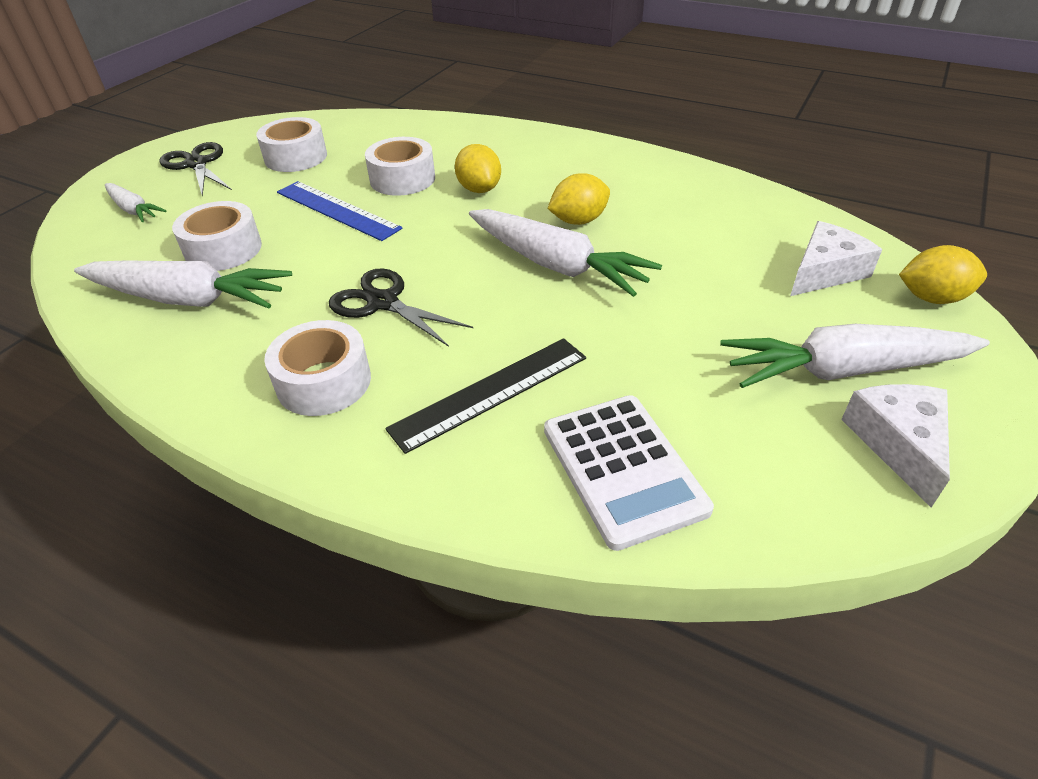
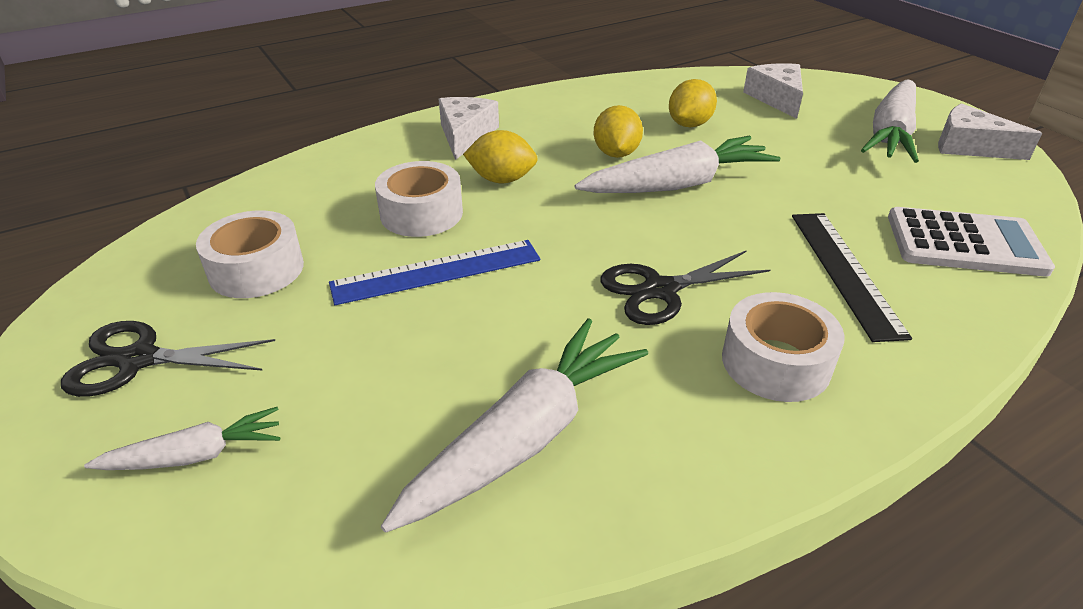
camera: 60 degrees left, 5 degrees down
white tape [172,201,262,271] -> none
yellow lemon [899,245,987,304] -> yellow lemon moved to [669,79,717,127]
none -> white cheese [439,97,499,160]

